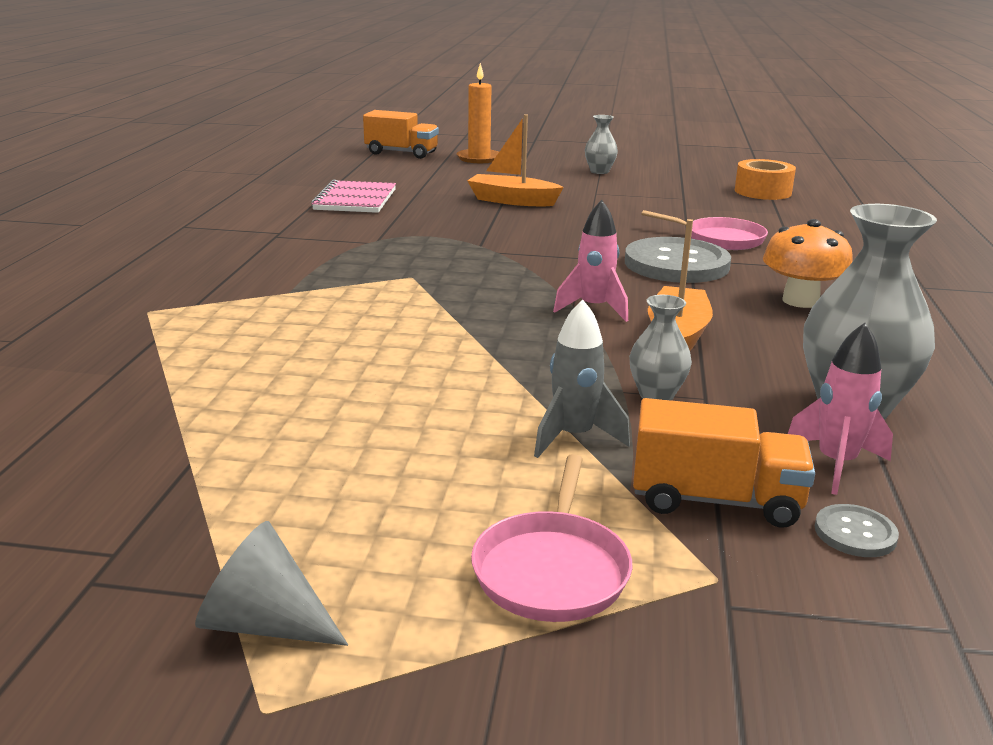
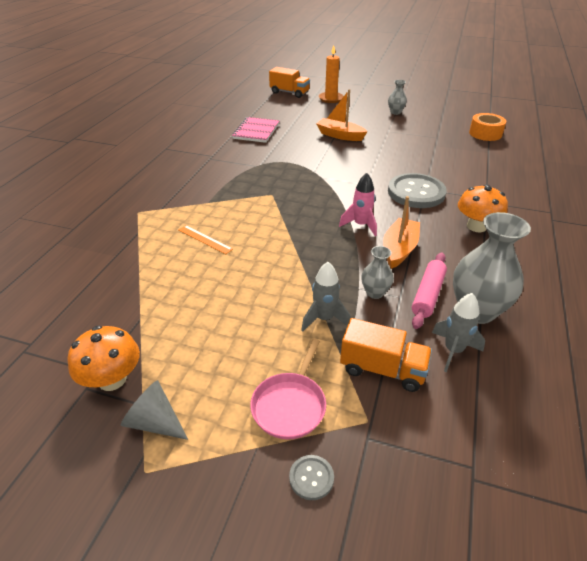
camera: 10 degrees right, 15 degrees up
pink pan [641,210,768,250] -> none
pink rocket [788,323,893,495] -> grey rocket [432,293,485,372]
grey button [815,504,899,557] -> grey button moved to [289,455,334,500]
none -> orange mushroom [67,326,140,391]
none -> orange ruler [179,225,233,254]
none -> pink rolling pin [412,253,447,329]

